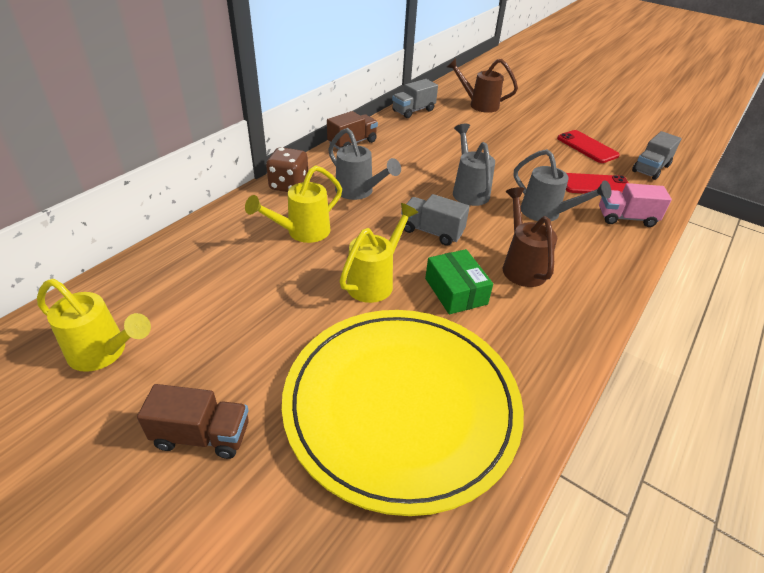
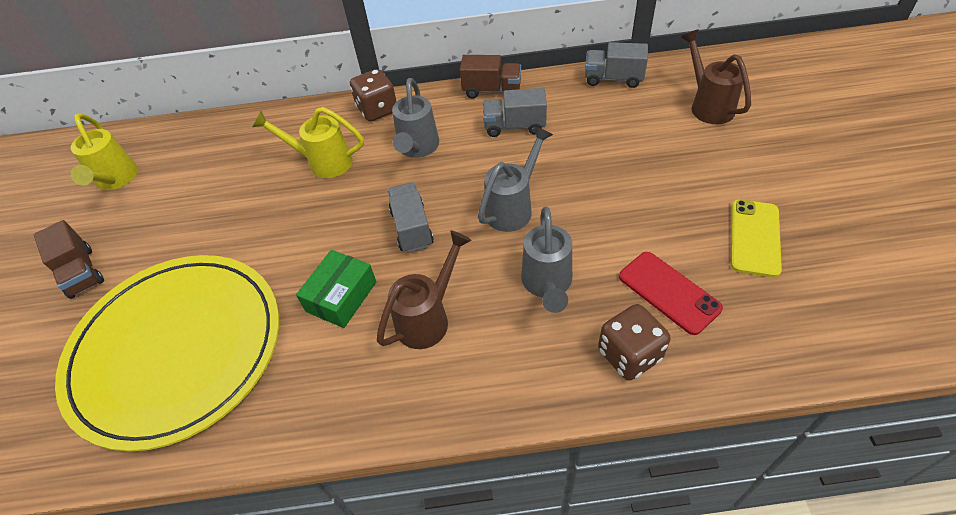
camera: 55 degrees right, 10 degrees up
yellow watering can [339,203,418,303] -> none
red phone [557,130,620,163] -> yellow phone [731,200,782,278]
pink truck [599,183,672,227] -> brown dice [598,304,670,381]
grey truck [632,131,682,180] -> grey truck moved to [483,88,547,137]

